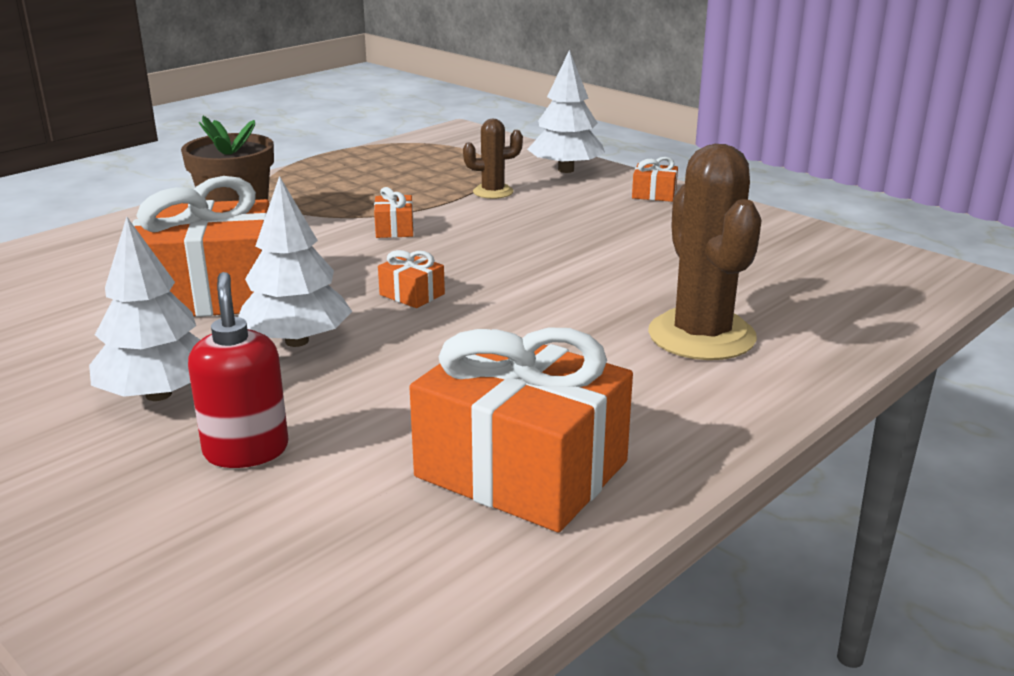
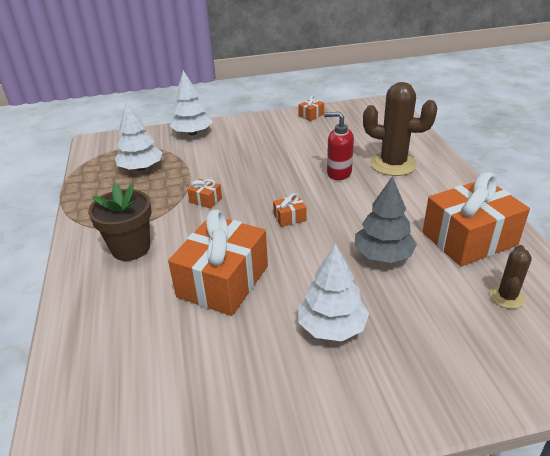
camera: 55 degrees left, 10 degrees up
red soap dispenser [188,272,288,468] -> red soap dispenser moved to [324,112,354,180]
white tree [238,176,352,347] -> white tree moved to [115,101,163,171]
brown cactus [463,119,523,199] -> brown cactus moved to [490,245,532,309]
orange gift [632,157,678,202] -> orange gift moved to [298,96,324,121]
none -> grey tree [355,176,417,263]

